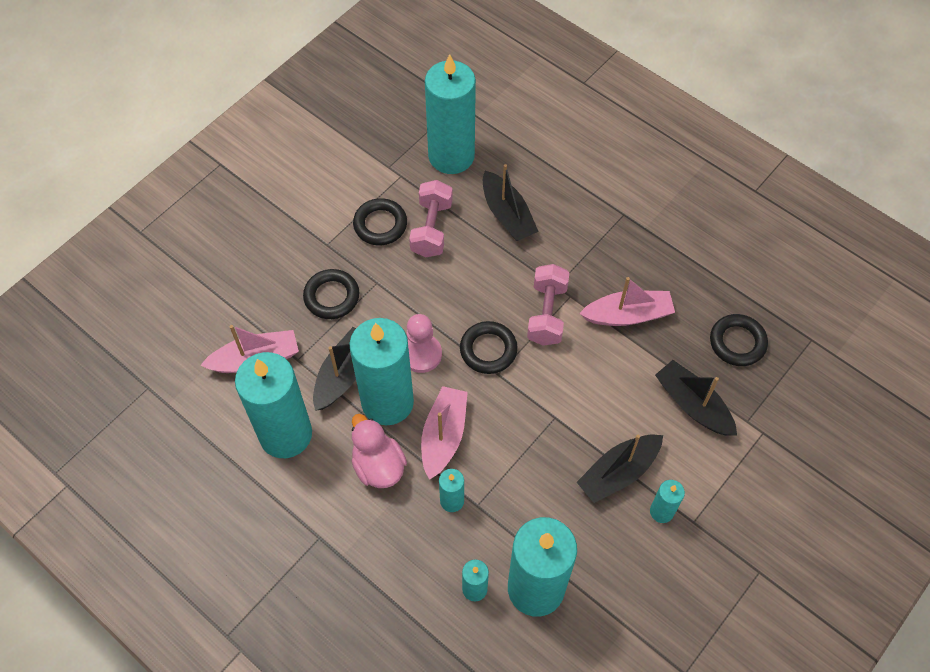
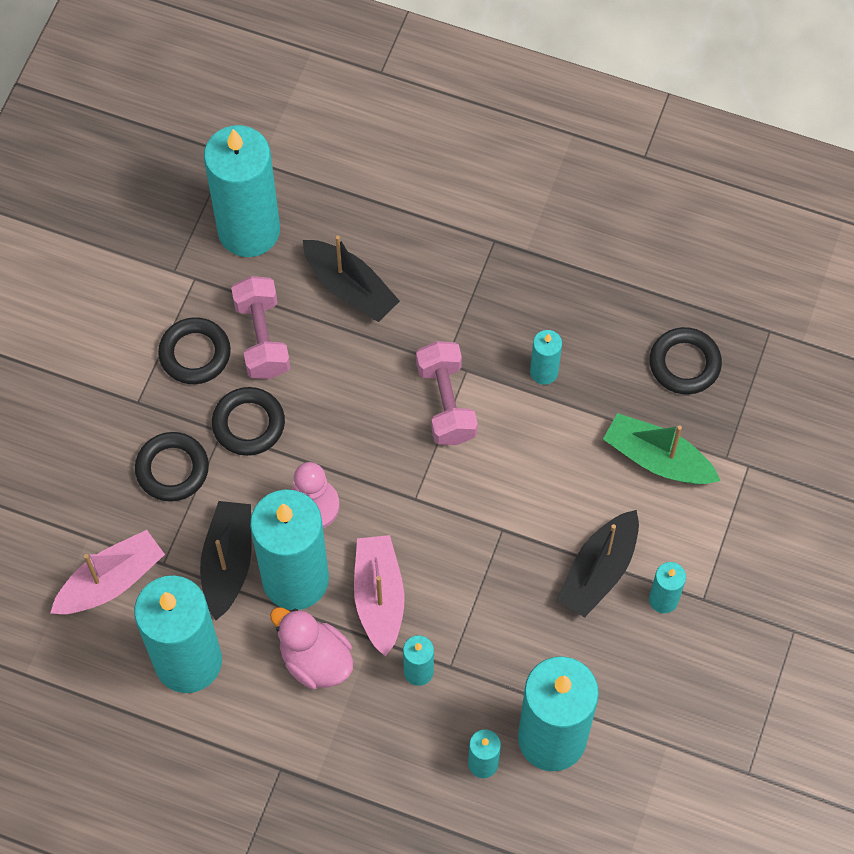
camera: 20 degrees left, 5 degrees up
black ring [460,321,518,374] -> black ring moved to [212,387,285,456]
pink boat [579,277,675,326] -> turquoise candle [530,330,562,385]
black boat [655,360,737,436] -> green boat [603,413,720,484]

